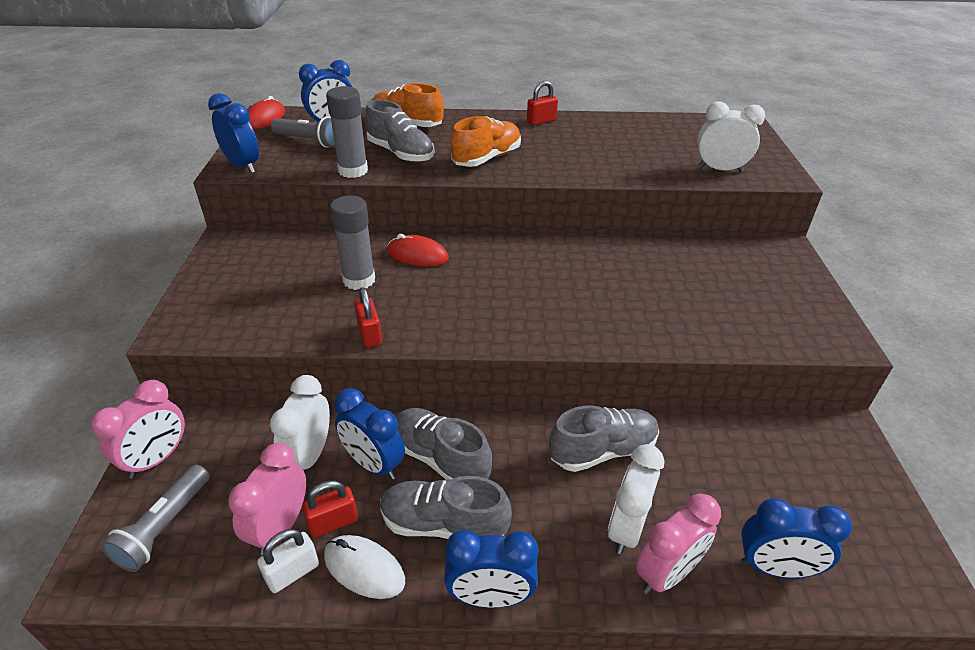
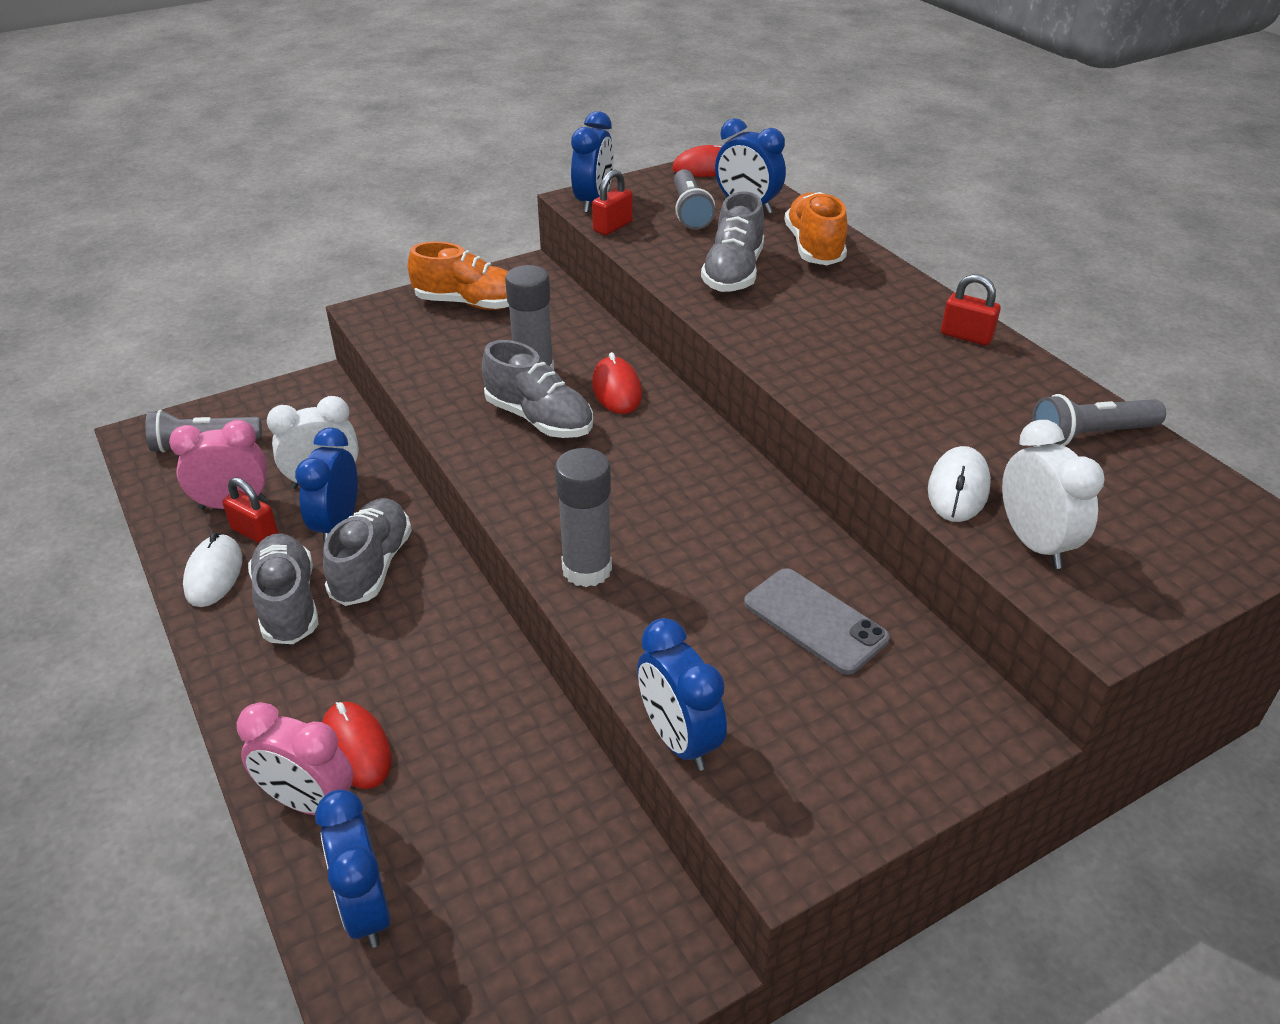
camera: 60 degrees right, 0 degrees up
pink clock [91,380,185,479] -> none
white padlock [257,529,319,593] -> none
grey glue stick [326,86,368,178] -> grey glue stick moved to [555,448,612,587]
red padlock [354,287,382,348] -> red padlock moved to [592,170,633,235]
blue clock [444,530,539,608] -> blue clock moved to [637,618,727,771]
orange shoe [451,116,521,167] -> orange shoe moved to [408,241,509,310]
grey shoe [549,405,659,472] -> grey shoe moved to [482,340,593,438]
white clock [608,444,664,554] -> red mouse [322,701,392,789]
none -> grey phone [744,568,890,675]
none -> white mouse [928,446,991,522]
none -> grey flashlight [1032,394,1166,446]

